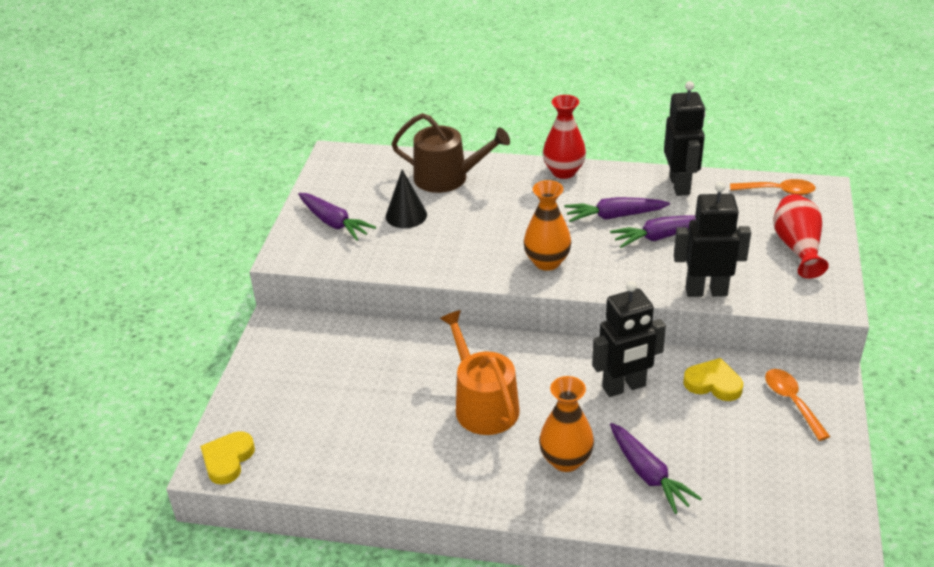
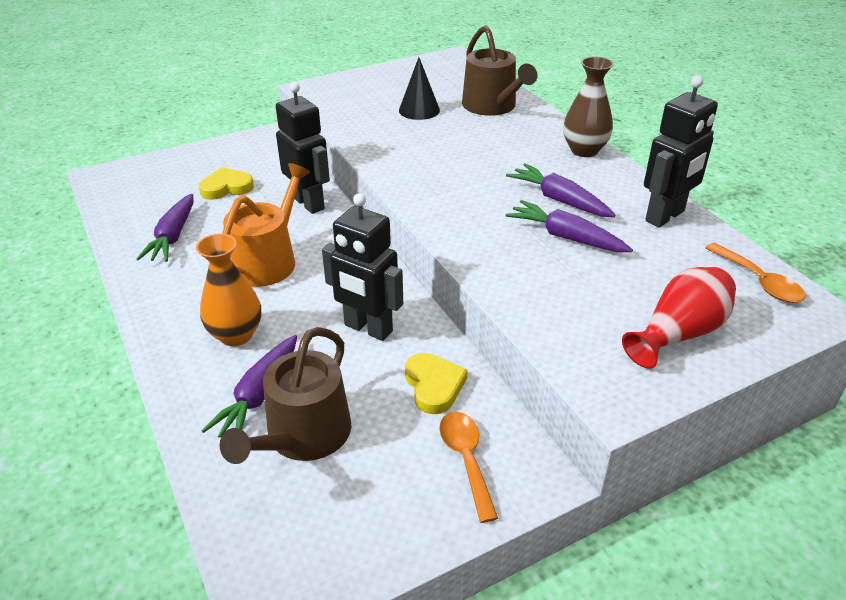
camera: 50 degrees right, 0 degrees up
yellow heart [200,431,255,485] -> yellow heart moved to [199,167,254,200]
purple carrot [298,193,376,241] -> purple carrot moved to [137,194,194,262]
orange vase [524,180,571,271] -> none
red vase [543,95,586,179] -> brown vase [563,57,614,157]
black robot [674,182,751,297] -> black robot moved to [276,82,330,214]
orange spoon [765,369,830,441] -> orange spoon turned 45 degrees counterclockwise [439,412,498,523]
none -> brown watering can [220,327,351,464]

